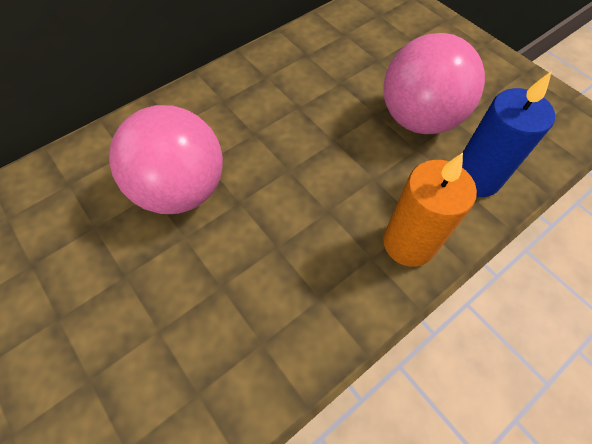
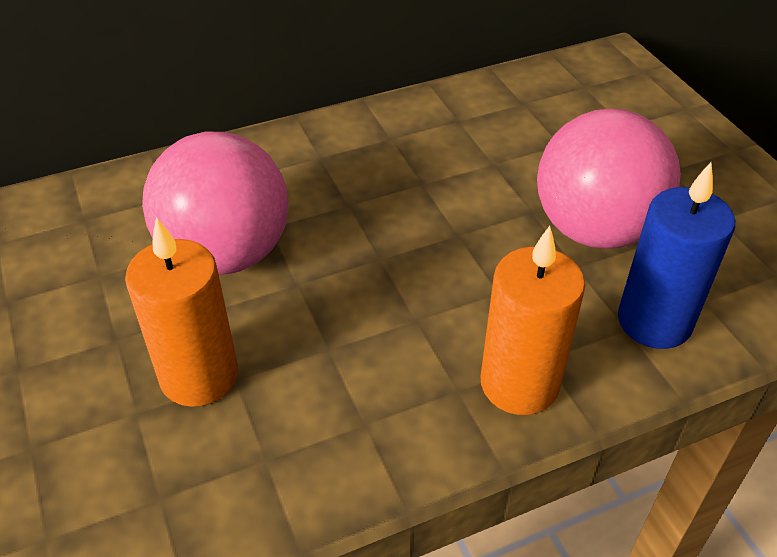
camera: 15 degrees right, 15 degrees down
none -> orange candle [125,217,238,407]

